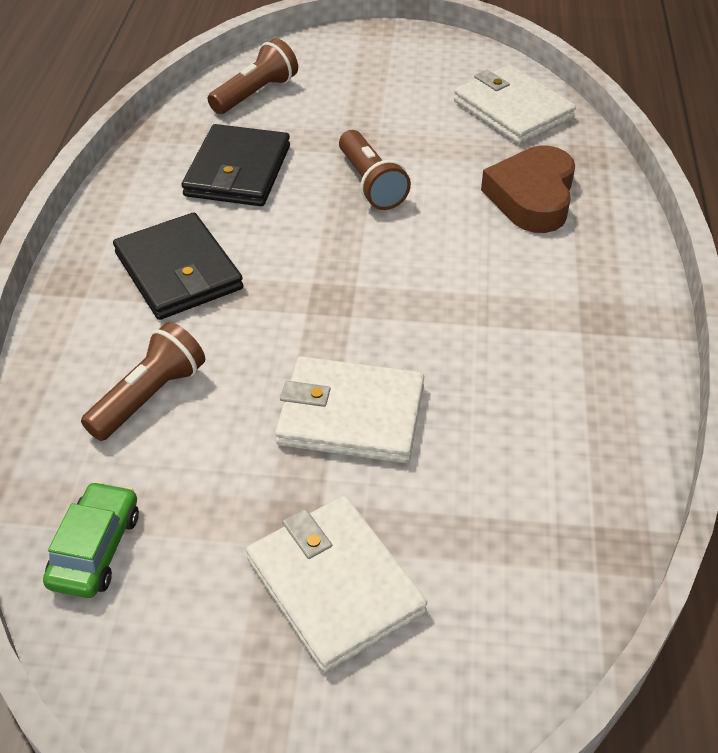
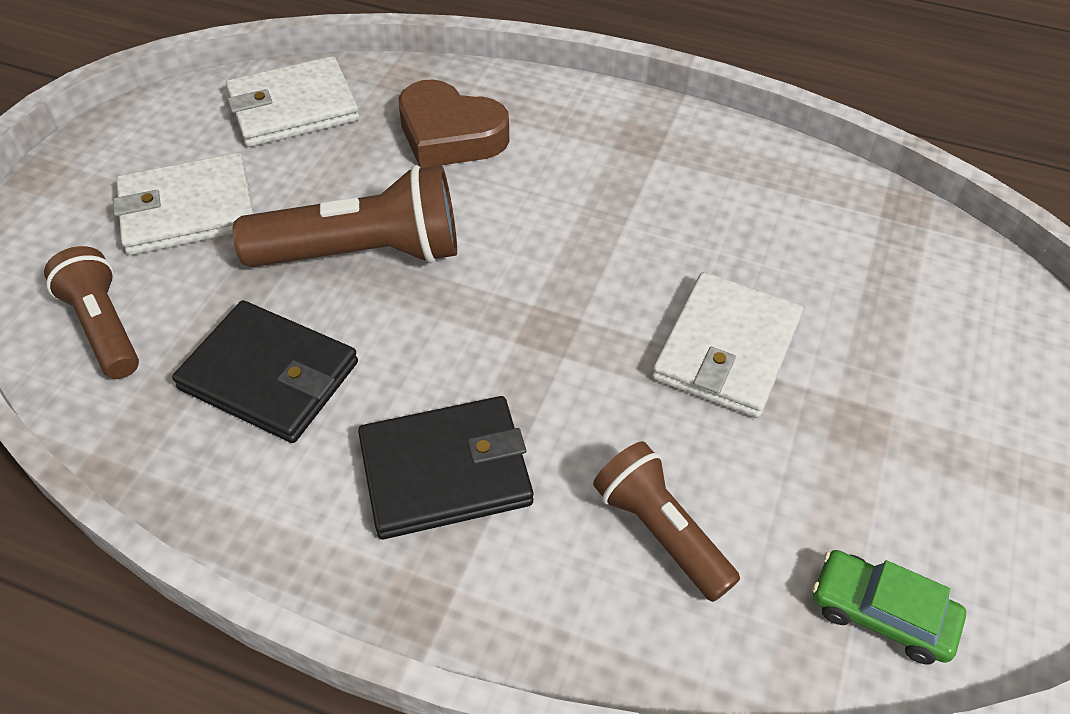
camera: 75 degrees left, 5 degrees up
white wallet [246,496,427,673] -> white wallet moved to [113,153,254,255]
brown flashlight [339,130,411,210] -> brown flashlight [232,165,457,267], size x1.60

